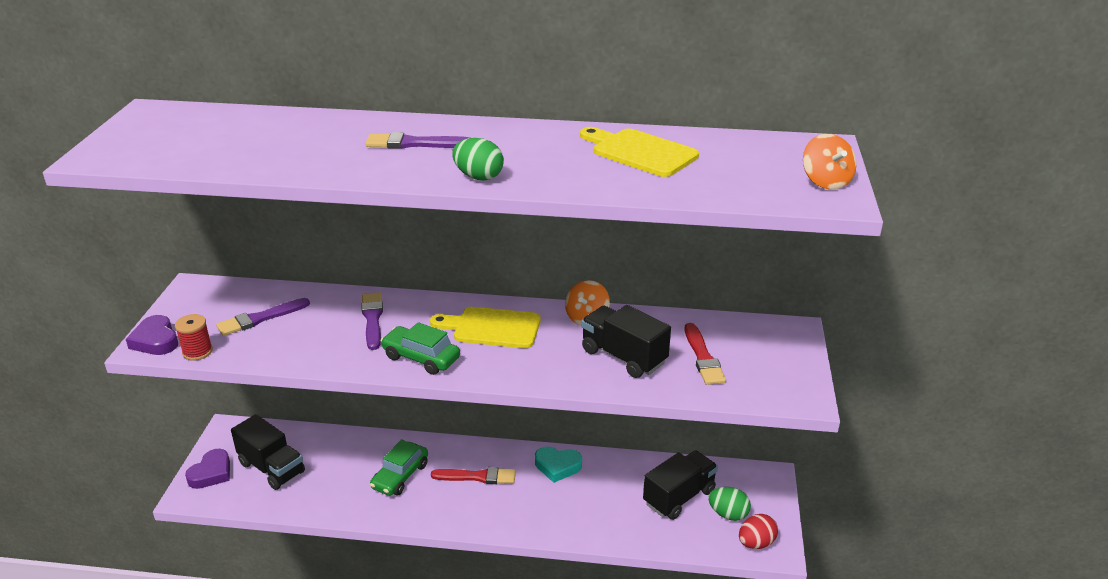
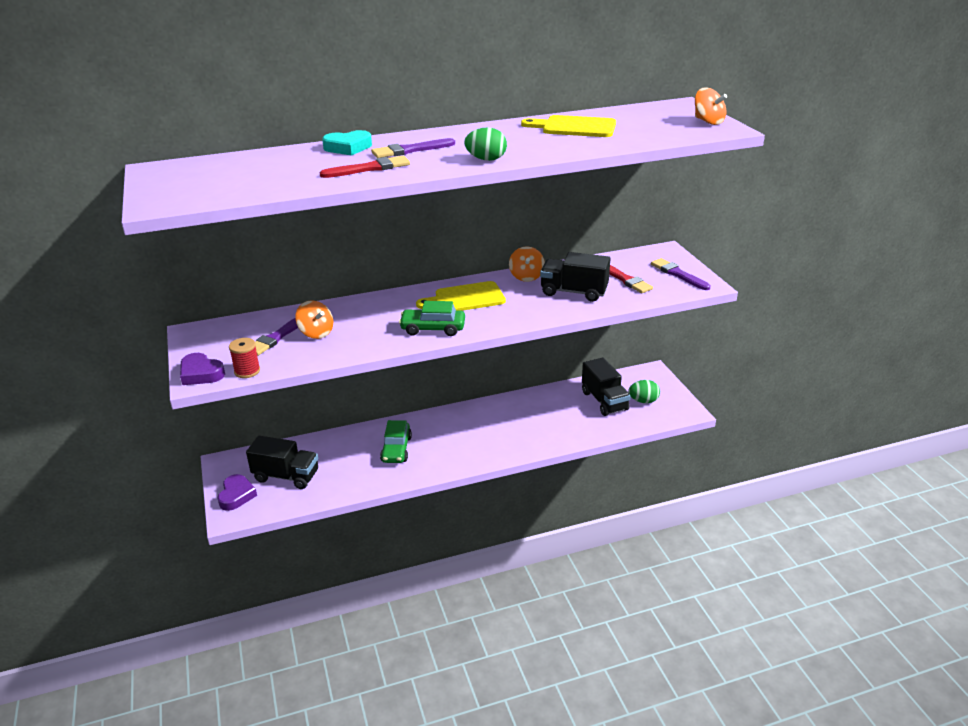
camera: 25 degrees left, 0 degrees up
purple brush [361,292,383,350] -> purple brush moved to [651,258,711,290]
red brush [431,467,516,484] -> red brush moved to [320,156,410,178]
turquoise heart [535,447,582,483] -> turquoise heart moved to [322,130,372,156]
black truck [643,451,718,520] -> black truck turned 135 degrees clockwise [582,358,630,416]
red egg [739,514,778,549] -> none
none -> orange spinning top [295,300,333,339]

